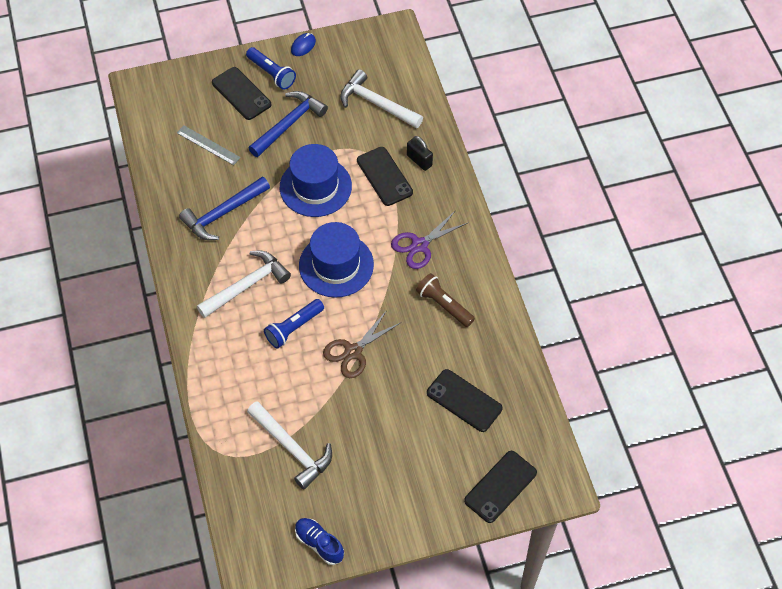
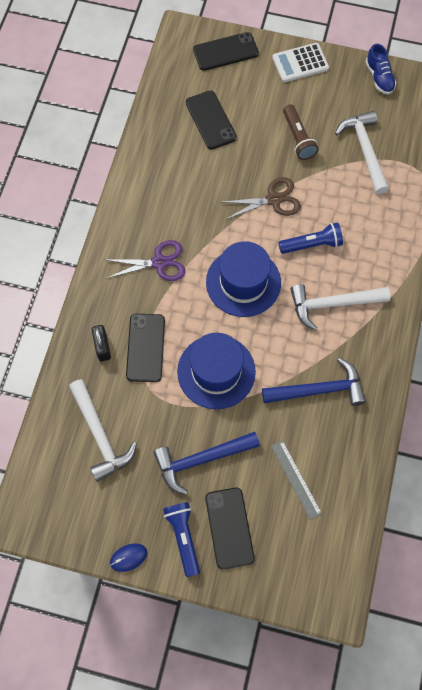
camera: 150 degrees left, 10 degrees up
brown flashlight [416,273,475,327] -> brown flashlight moved to [283,104,319,160]
none -> white calculator [272,43,329,82]

